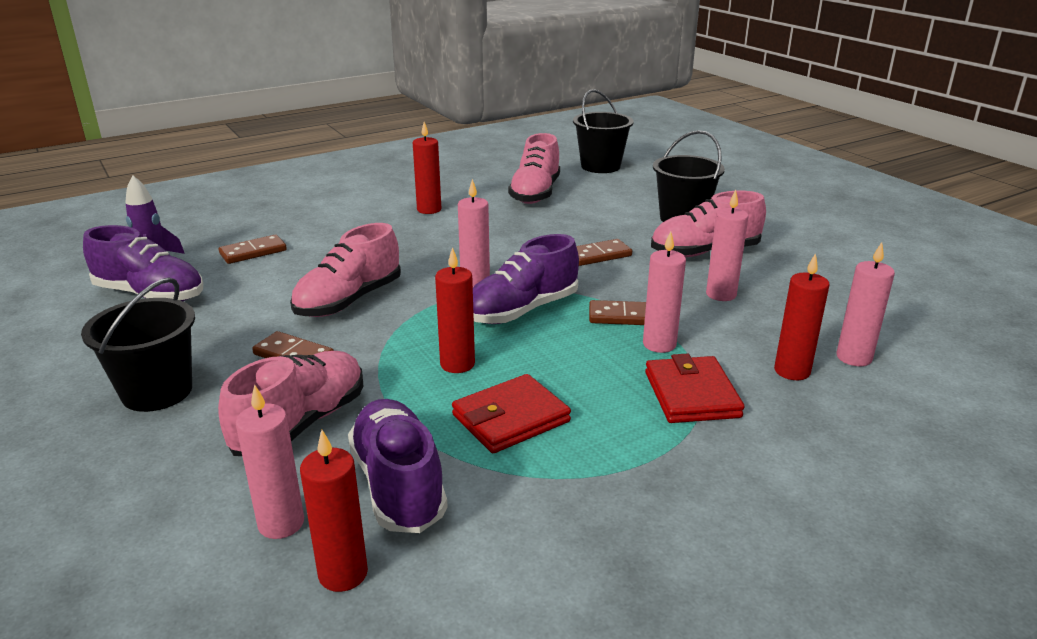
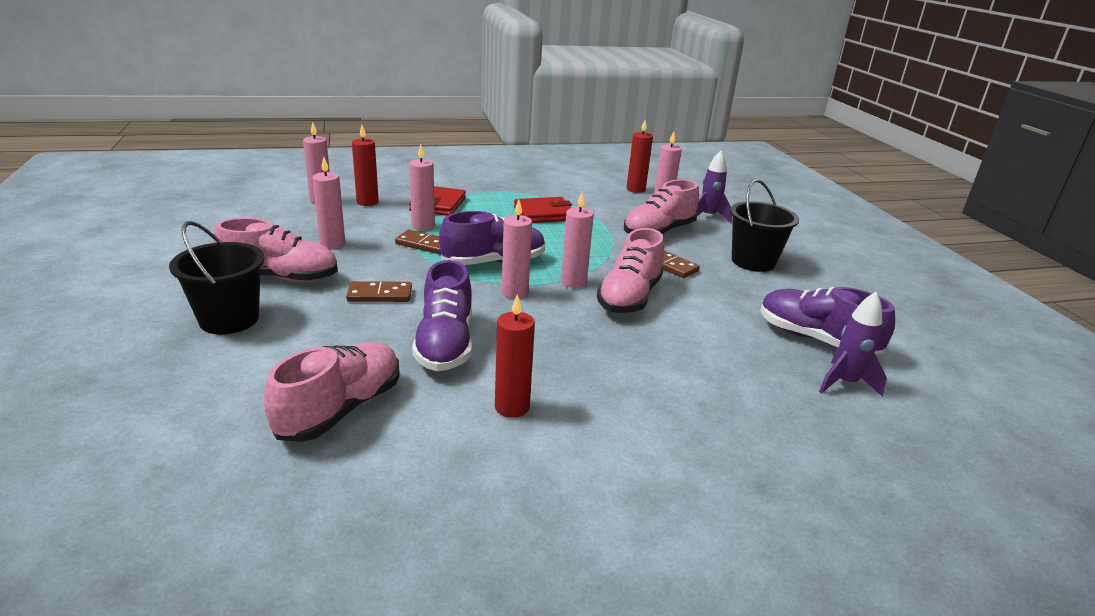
camera: 165 degrees left, 0 degrees up
brown domino [219,235,287,264] -> none
pink shoe [290,223,401,317] -> pink shoe turned 150 degrees clockwise [597,228,664,313]
purple shoe [348,399,448,533] -> purple shoe moved to [412,260,472,371]
red candle [435,247,475,373] -> none
black bucket [573,89,634,173] -> none
none -> pink candle [561,192,594,288]
none -> purple rocket [696,151,732,223]

